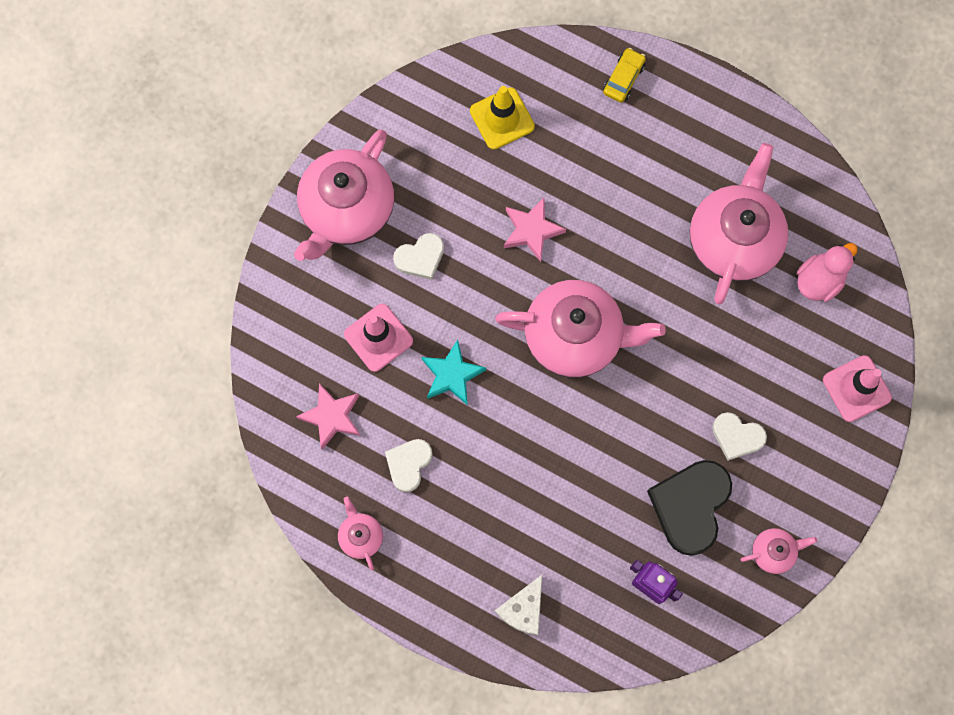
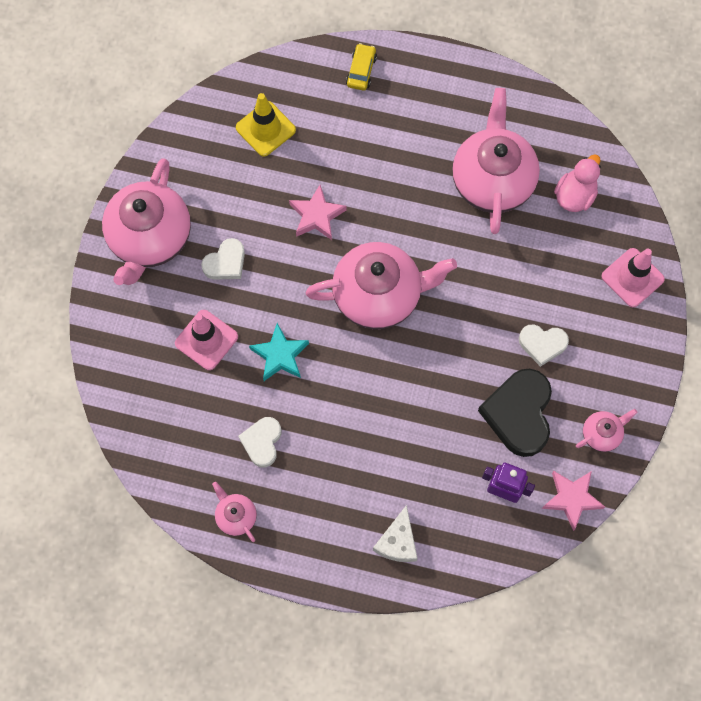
camera: 15 degrees left, 5 degrees down
pink star [296,383,360,450] -> pink star moved to [542,471,605,531]

